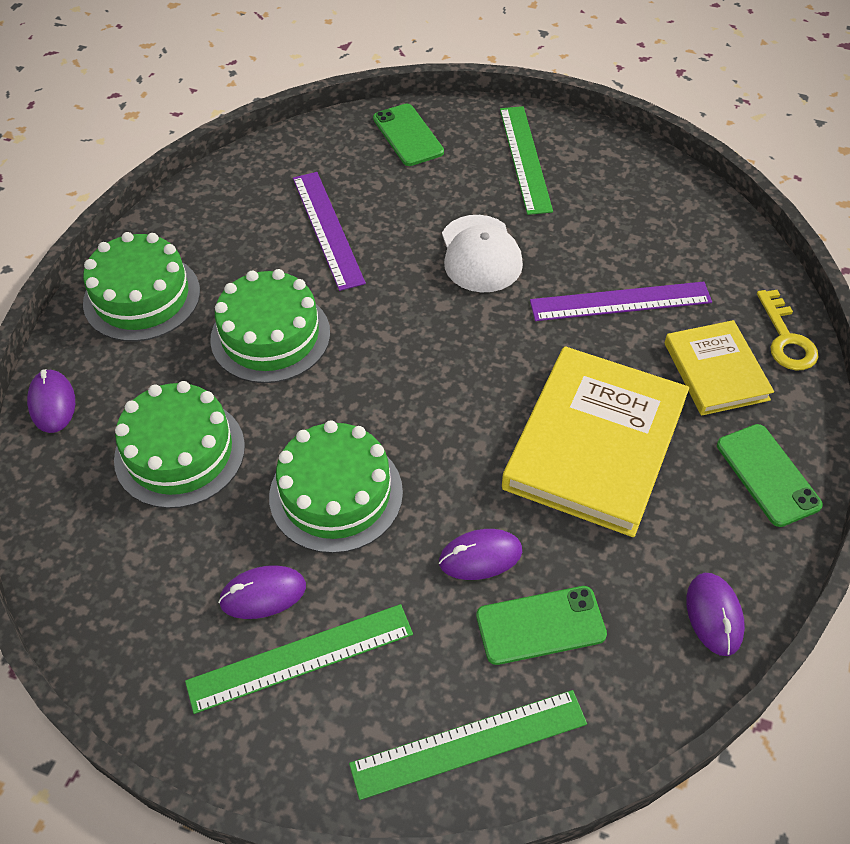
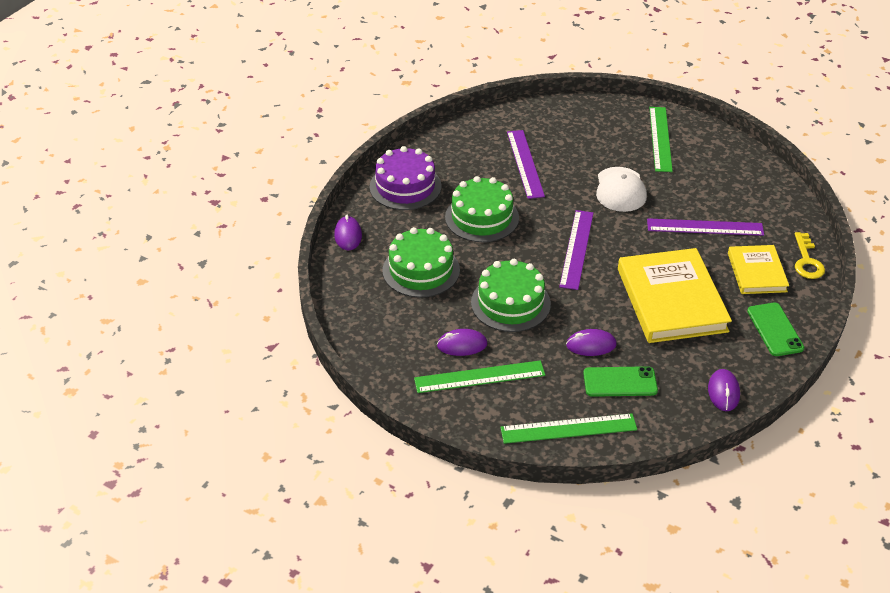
camera: 10 degrees right, 10 degrees down
green cake [83,232,200,342] -> purple cake [370,146,442,210]
green phone [373,104,444,166] -> none
yellow book [502,346,689,537] -> yellow book turned 45 degrees counterclockwise [618,248,732,343]
none -> purple ruler [559,210,593,290]

